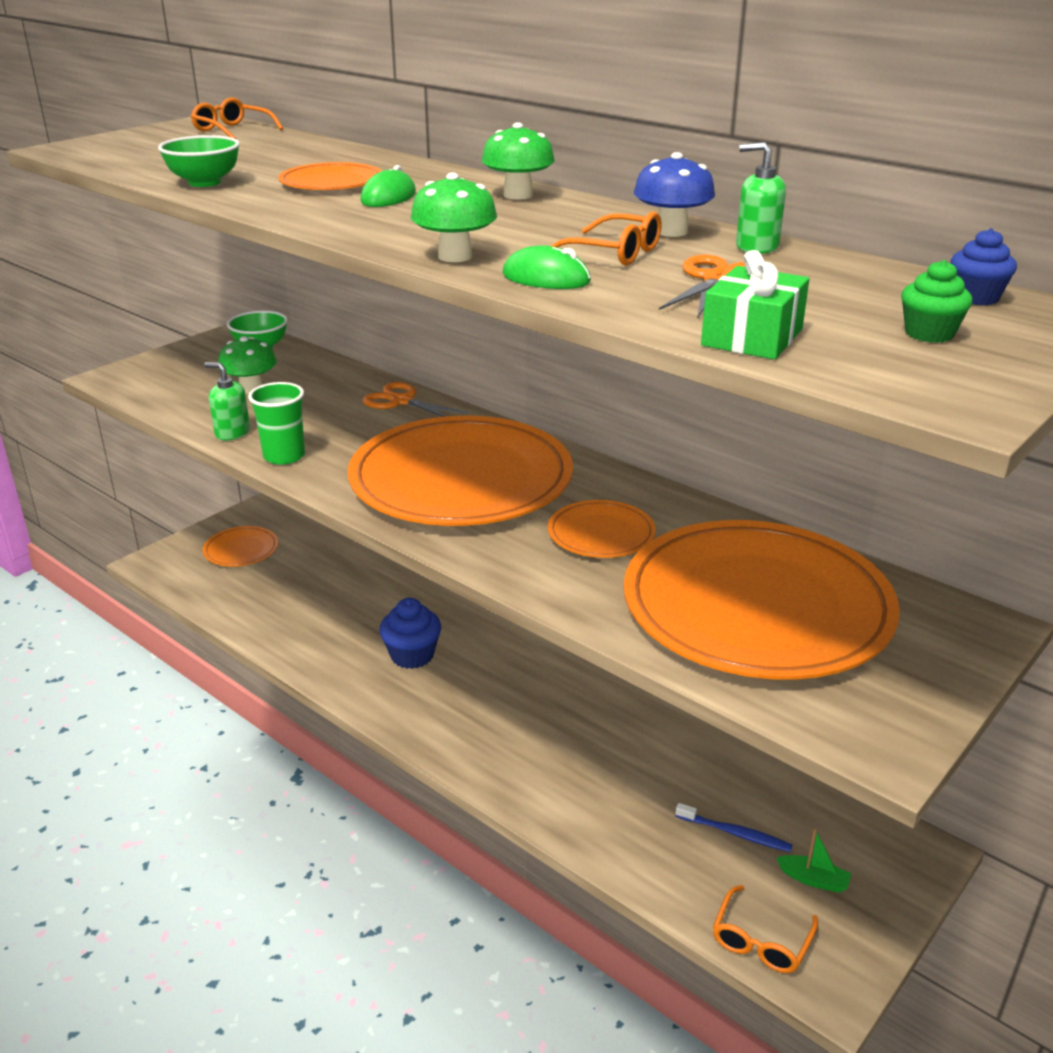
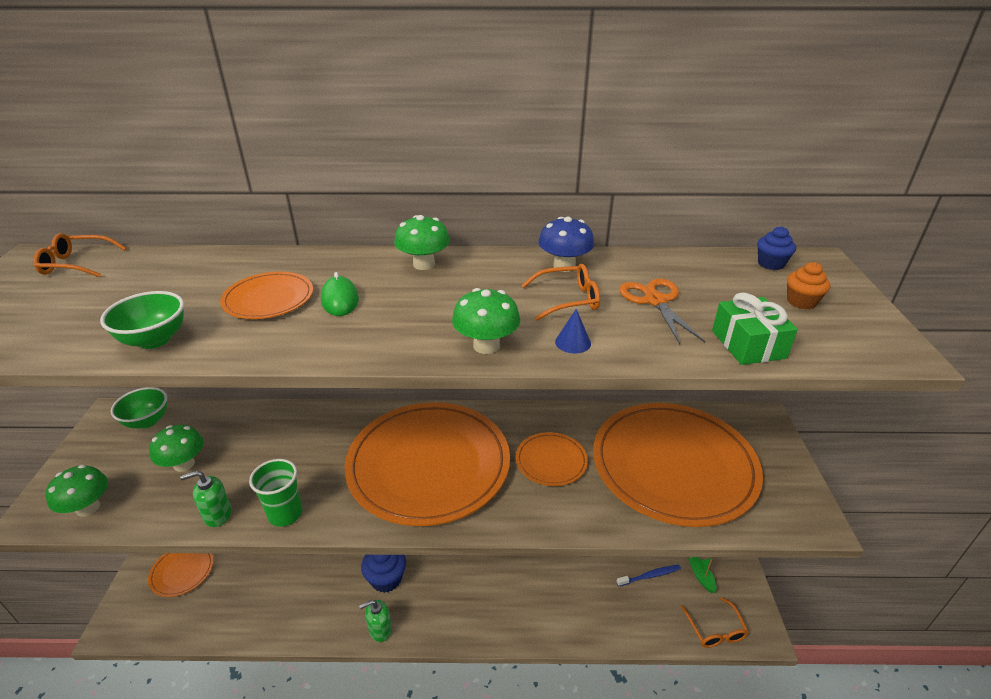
camera: 40 degrees left, 5 degrees up
orange scissors [362,382,470,417] -> none
green mouse [503,245,591,289] -> blue cone [555,309,591,354]
green soap dispenser [736,142,786,254] -> green soap dispenser moved to [359,600,392,642]
green boat [776,829,851,893] -> green boat turned 90 degrees counterclockwise [688,557,716,593]
green cupcake [901,260,973,343] -> orange cupcake [787,262,830,309]
none -> green mushroom [45,465,108,517]

